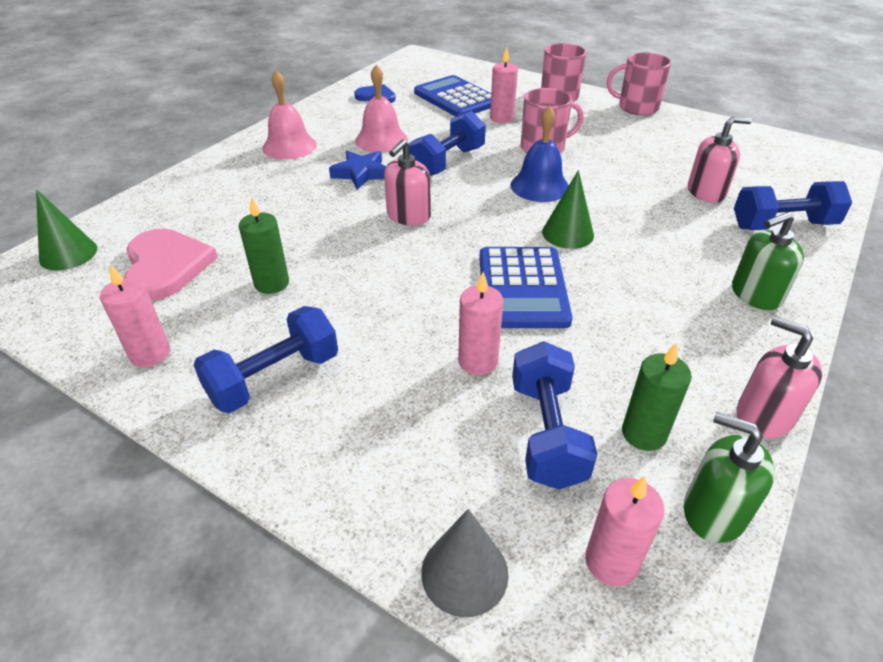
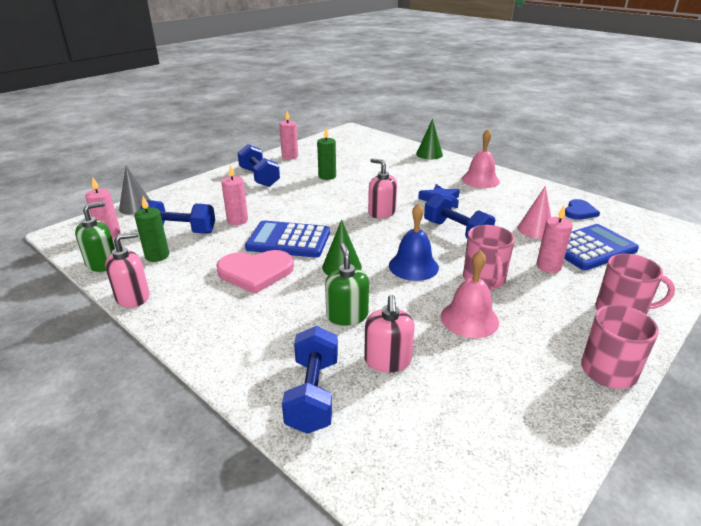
camera: 100 degrees right, 10 degrees down
green cone [36,189,97,271] -> green cone moved to [416,119,443,160]
pink heart [124,228,218,300] -> pink heart moved to [216,250,294,294]
pink bell [355,65,408,153] -> pink bell moved to [441,250,499,338]
green soap dispenser [732,212,804,310] -> green soap dispenser moved to [325,243,369,326]
none -> pink cone [518,186,551,239]

